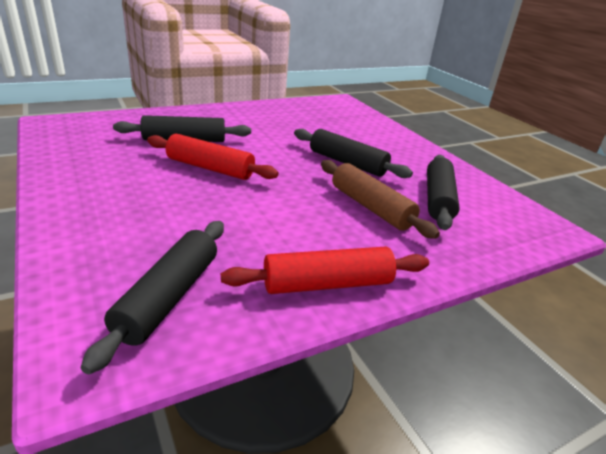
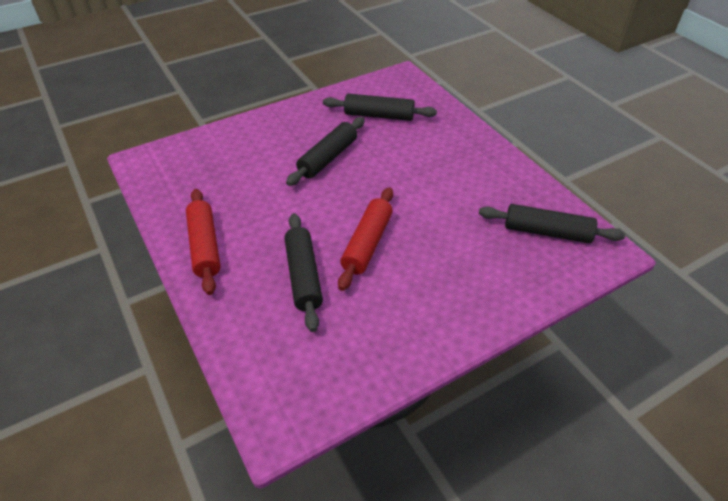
camera: 90 degrees left, 15 degrees up
red rolling pin [221,247,429,294] -> red rolling pin moved to [186,189,221,295]
brown rolling pin [321,160,440,239] -> none

